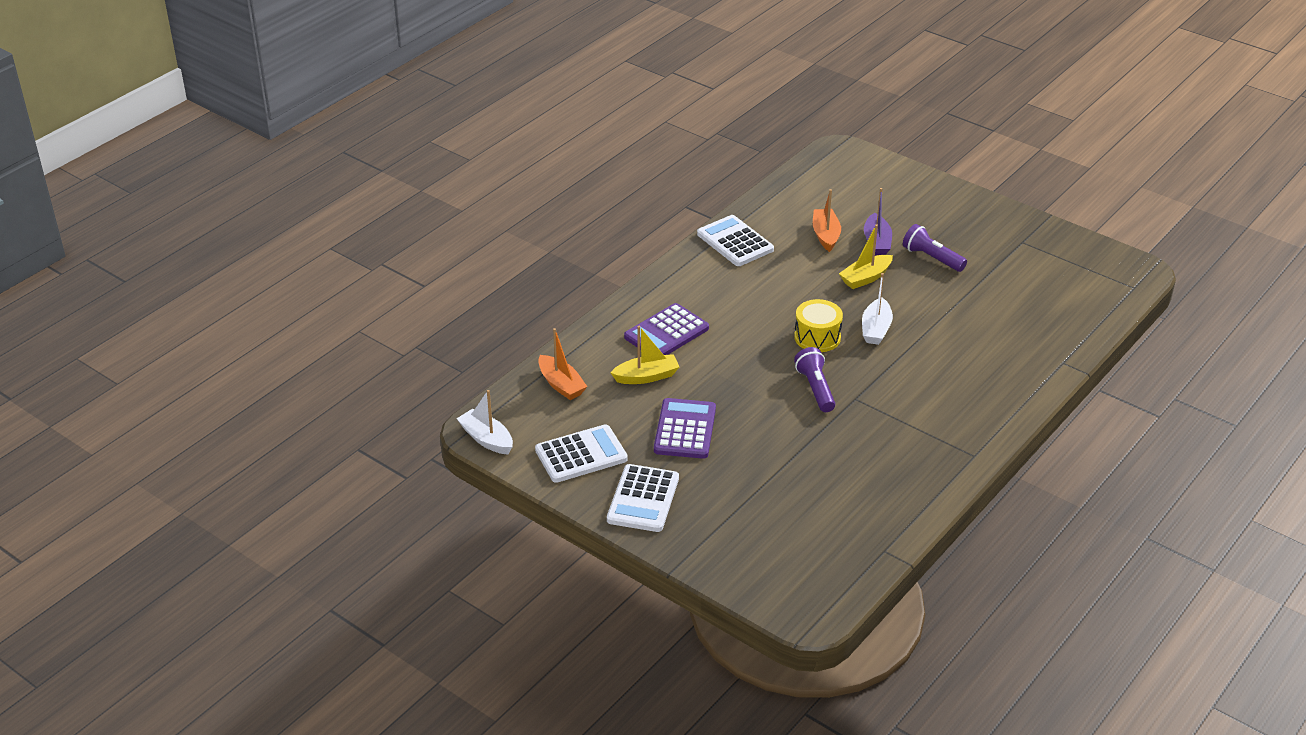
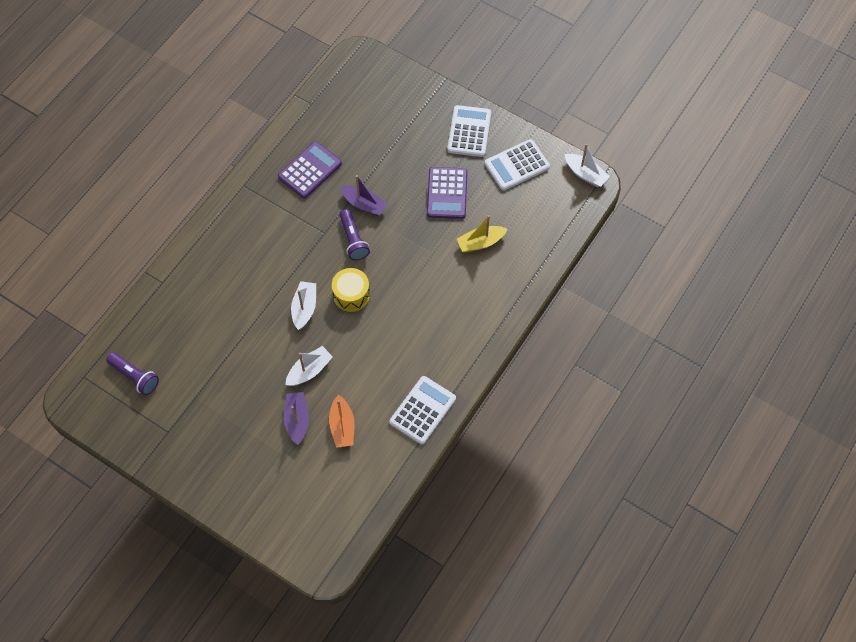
camera: 175 degrees right, 25 degrees up
orange boat [538,328,587,400] -> none
purple calculator [624,303,709,355] -> purple calculator moved to [278,141,342,198]
white calculator [697,215,774,266] -> white calculator turned 105 degrees counterclockwise [389,376,456,444]
yellow boat [839,224,893,289] -> white boat [285,346,333,386]
purple flashlight [903,224,967,272] -> purple flashlight moved to [106,352,159,395]
none -> purple boat [340,175,387,216]

